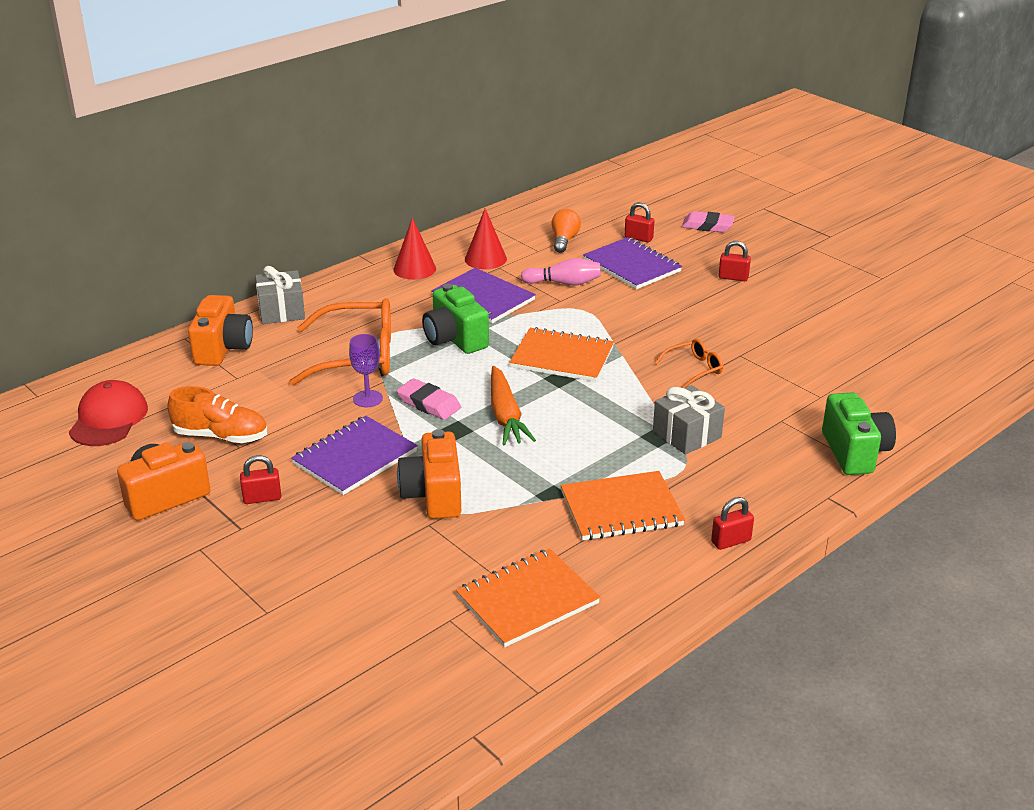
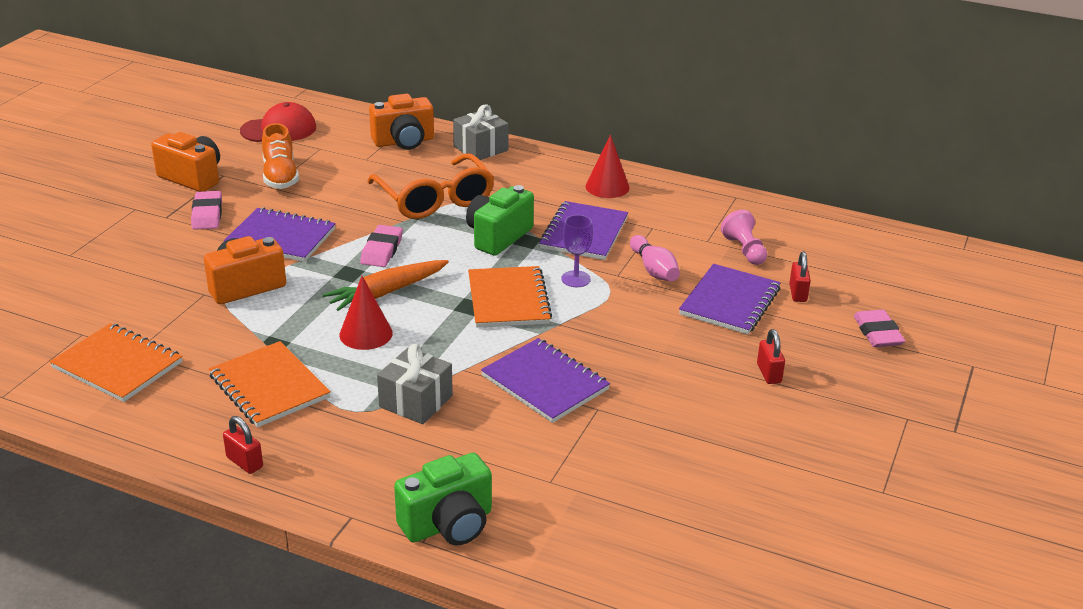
camera: 65 degrees right, 0 degrees up
red padlock [240,455,281,504] -> pink eraser [191,191,222,230]
purple goblet [349,334,383,407] -> purple goblet moved to [561,215,593,287]
red cone [465,209,507,269] -> red cone moved to [339,276,393,350]
orange light bulb [551,209,581,253] -> pink pawn [721,210,767,265]
orange glasses [654,339,723,388] -> purple notebook [481,338,610,423]

